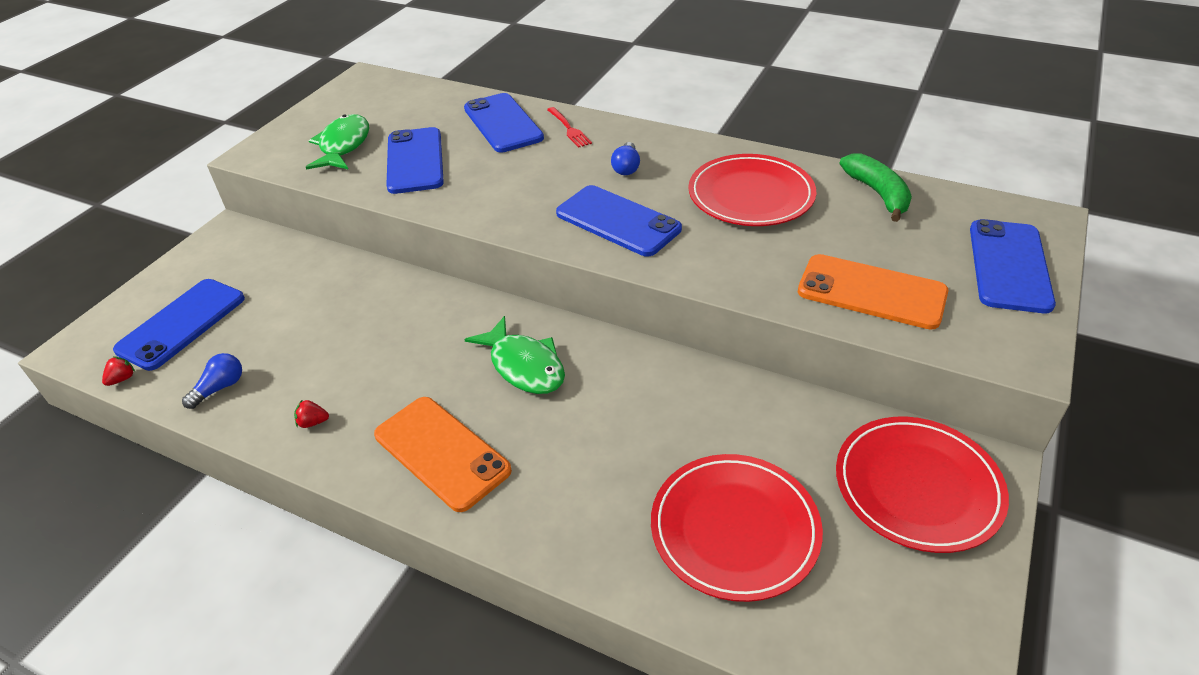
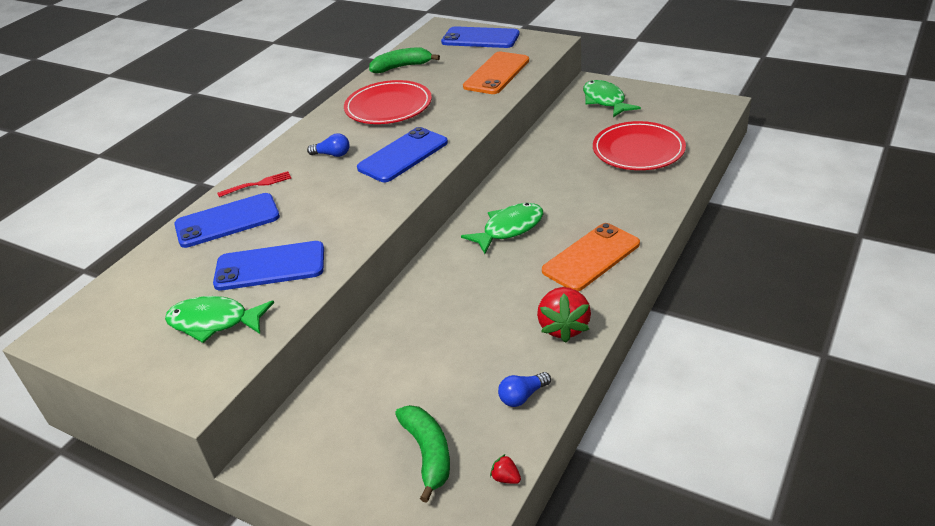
camera: 85 degrees left, 5 degrees down
blue phone [113,279,245,371] -> green banana [395,405,450,503]
blue light bulb [182,353,242,409] -> blue light bulb turned 75 degrees counterclockwise [498,372,551,407]
red strawberry [294,399,329,428] -> red strawberry [537,287,591,343], size x2.34
red plate [836,417,1009,553] -> green fish [583,80,641,117]

